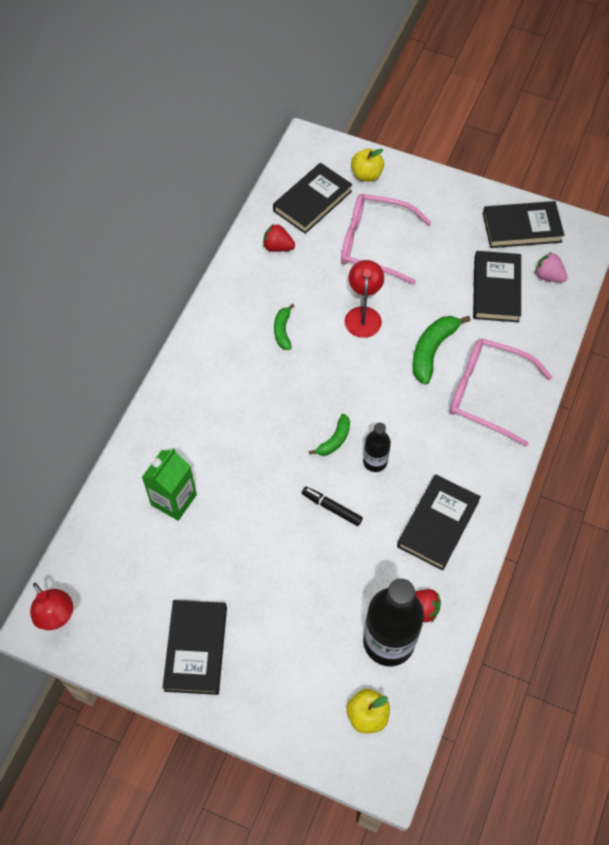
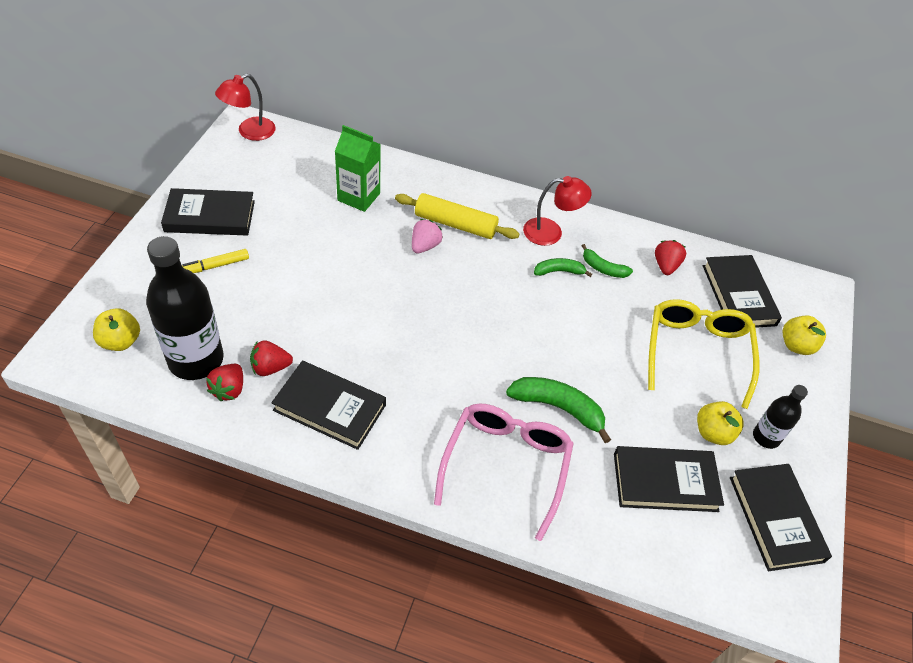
camera: 80 degrees right, 10 degrees down
black book [273,163,353,234] -> black book turned 45 degrees clockwise [703,255,782,328]
black marker [302,486,363,526] -> none
green banana [309,414,350,456] -> green banana moved to [582,244,633,278]
pink glasses [341,194,432,285] -> yellow glasses [648,299,759,409]
red lamp [345,260,384,338] -> red lamp moved to [523,176,592,246]
black bottle [363,423,391,472] -> black bottle moved to [753,385,808,449]
pink strawberry [535,252,568,283] -> pink strawberry moved to [412,219,443,254]
none -> yellow marker [182,249,249,273]
none -> red strawberry [250,340,293,376]
none -> yellow rolling pin [395,193,520,239]
none -> yellow apple [697,401,744,445]

